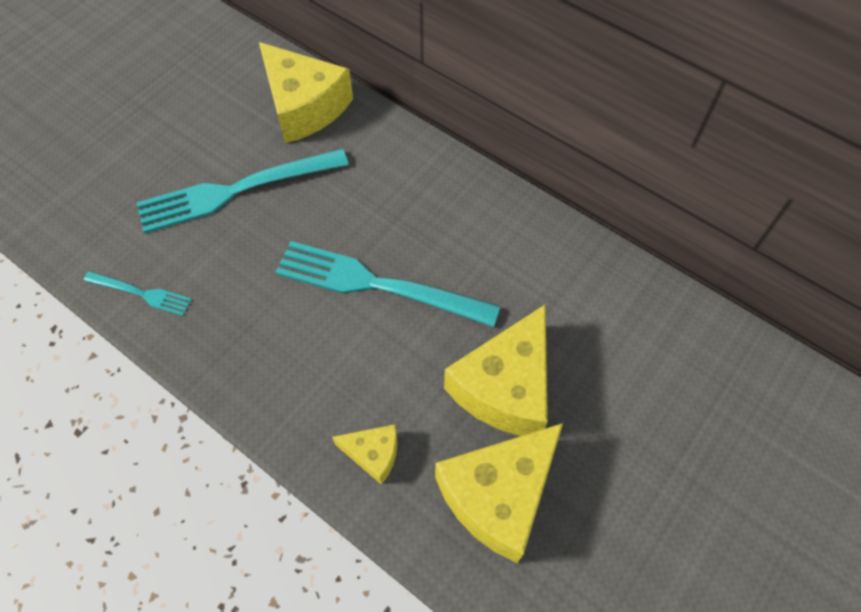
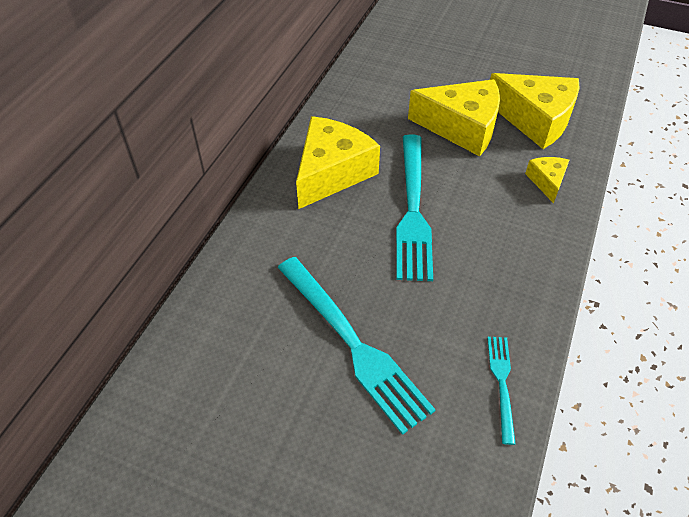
camera: 105 degrees left, 10 degrees down
yellow cheese [259,42,353,143] -> yellow cheese moved to [296,116,380,209]

